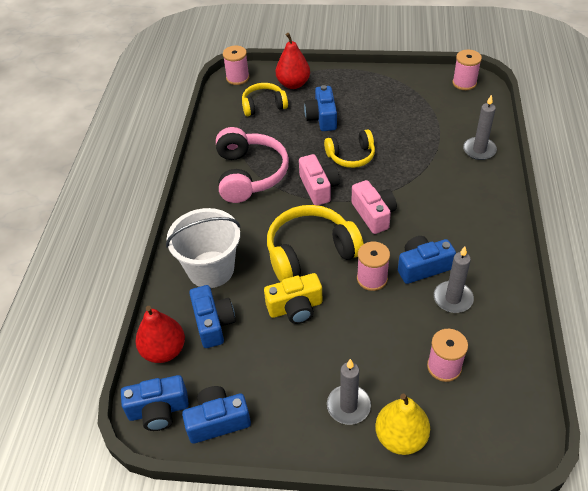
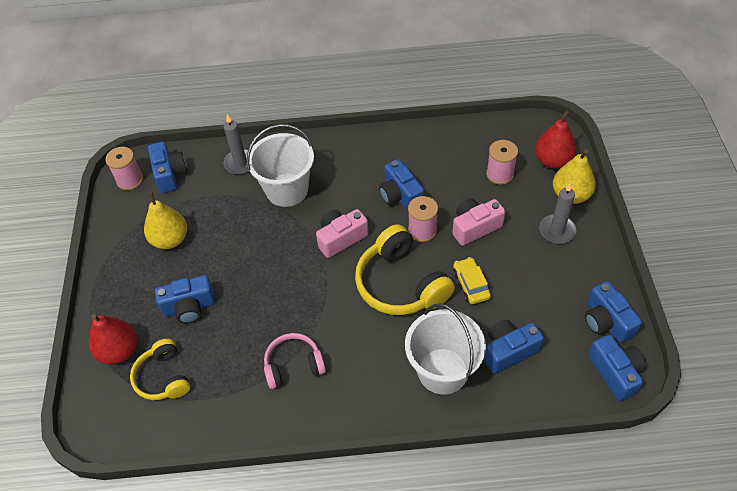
camera: 100 degrees left, 5 degrees up
red pear [135,306,185,363] -> red pear moved to [535,111,576,169]
pink headphones [216,127,289,203] -> pink headphones [264,333,326,389], size x0.61
pink spool [223,45,249,85] -> none
yellow camera [264,273,323,324] -> yellow car [453,257,491,304]
pink camera [299,154,340,206] -> pink camera moved to [452,198,505,246]
yellow headphones [324,130,375,168] -> none
grey candle [434,246,474,313] -> none
none -> yellow pear [144,192,187,249]
none -> blue camera [148,142,188,193]
none -> white bucket [246,124,314,207]

